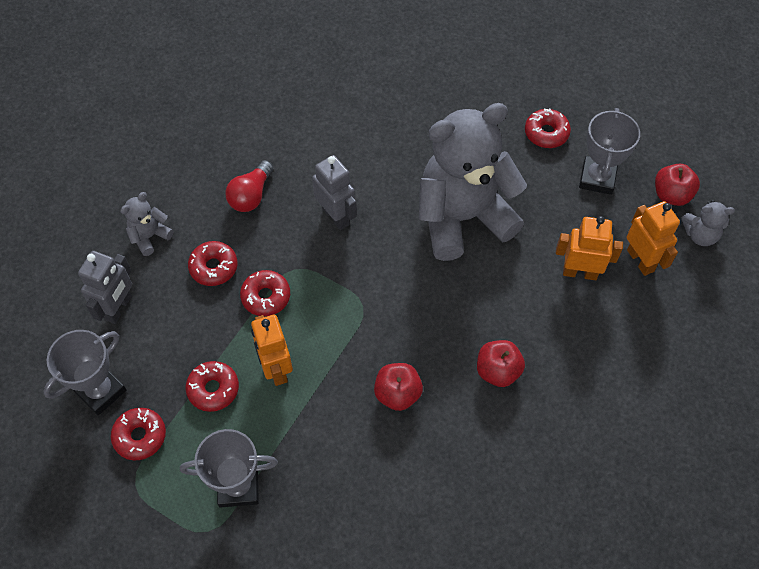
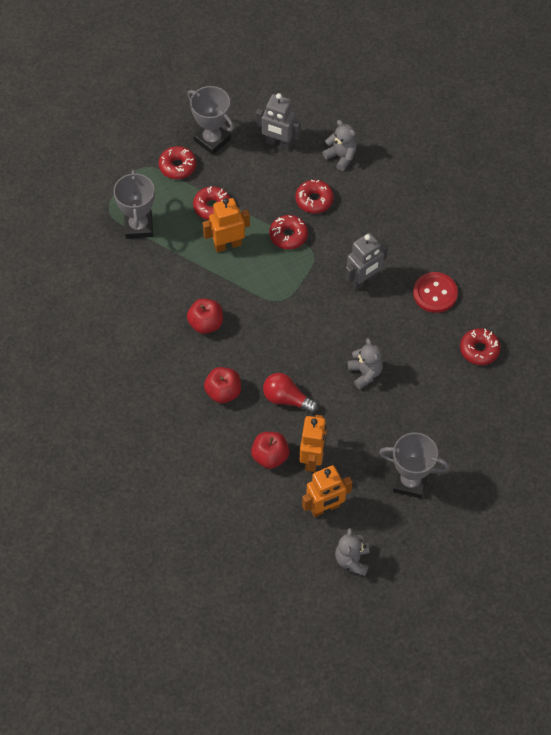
camera: 90 degrees right, 0 degrees up
red light bulb [225,160,273,212] -> red light bulb moved to [263,373,318,413]
grey teddy bear [419,103,527,261] -> grey teddy bear [348,338,383,389], size x0.40
red donut [525,108,571,148] -> red donut moved to [460,328,501,365]
red apple [655,164,700,206] -> red apple moved to [251,432,289,469]
none -> red button [413,272,458,313]

